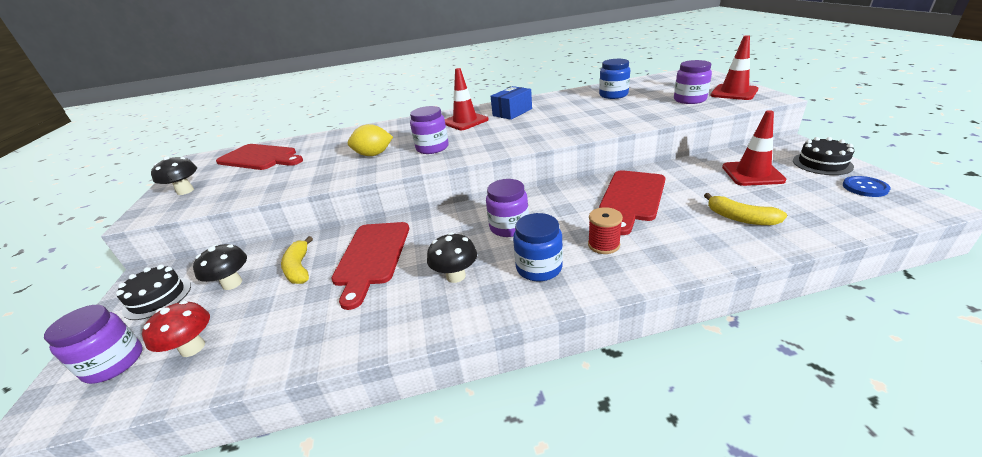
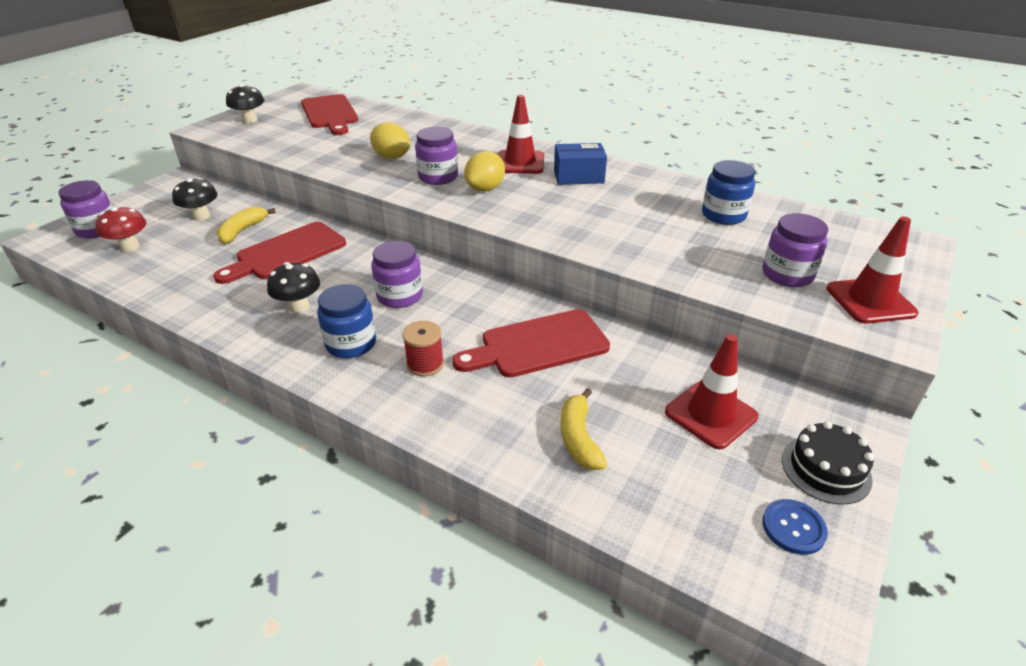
camera: 40 degrees right, 5 degrees up
black cake [116,265,191,320] -> none
none -> yellow lemon [464,151,505,192]

